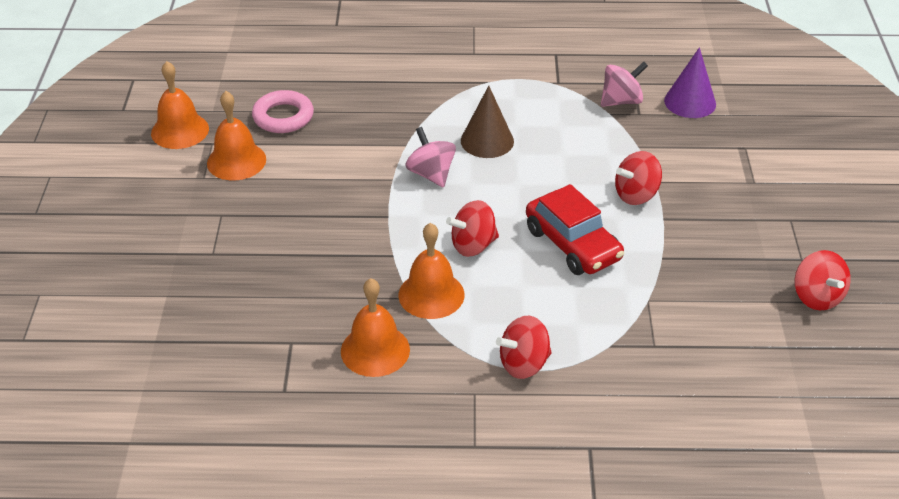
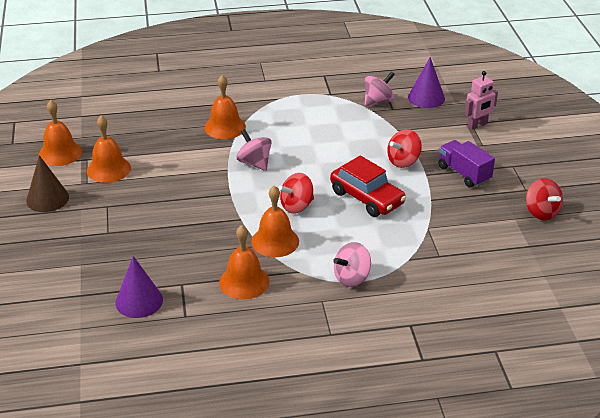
camera: 10 degrees left, 5 degrees down
pink ring [252,90,314,133] -> none
brown cone [461,86,514,158] -> brown cone moved to [26,155,69,212]
red spinning top [496,316,552,379] -> pink spinning top [333,242,371,287]
none -> purple cone [115,256,163,318]
none -> orange bell [204,75,246,139]
none -> purple truck [438,140,495,188]
none -> pink robot [465,71,498,130]

